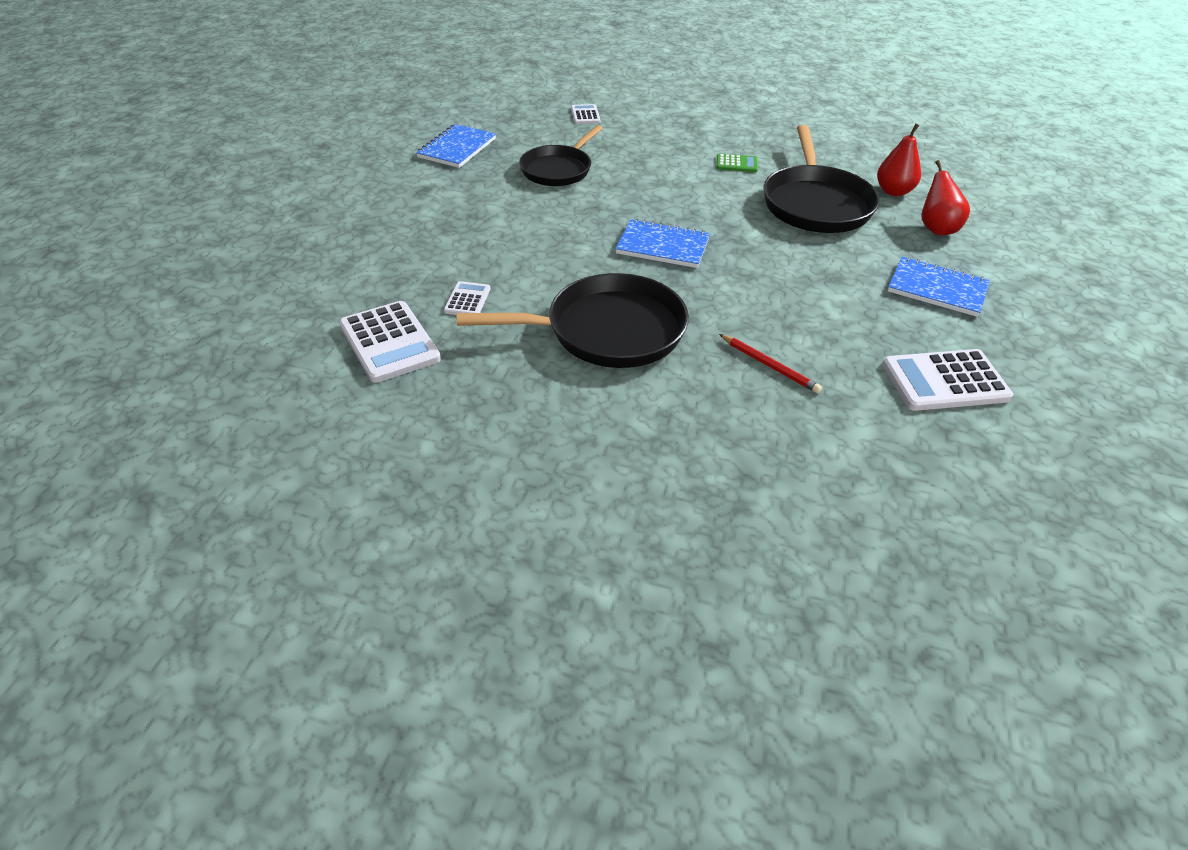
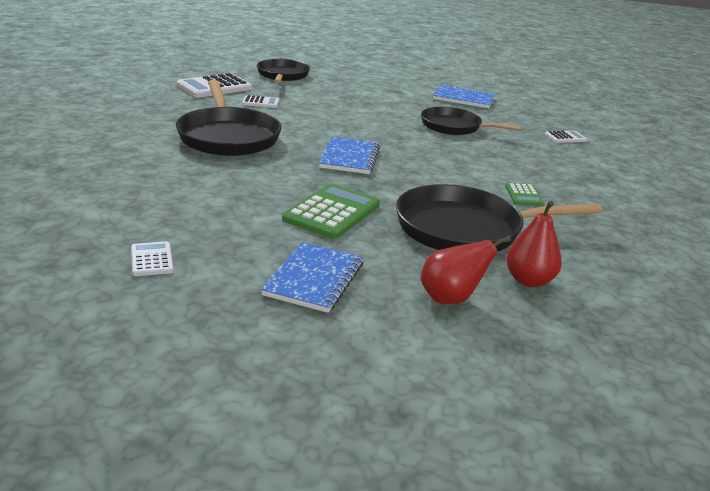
camera: 80 degrees right, 15 degrees down
red pencil [719,334,822,393] -> none
white calculator [882,349,1013,411] -> white calculator [131,241,174,276], size x0.52
none -> black pan [257,59,310,83]
none -> green calculator [282,184,380,239]

